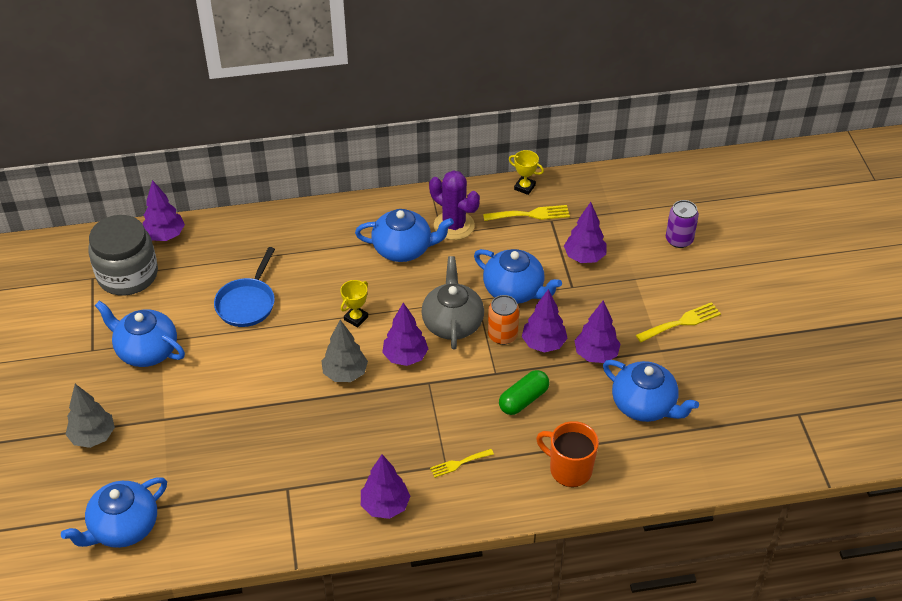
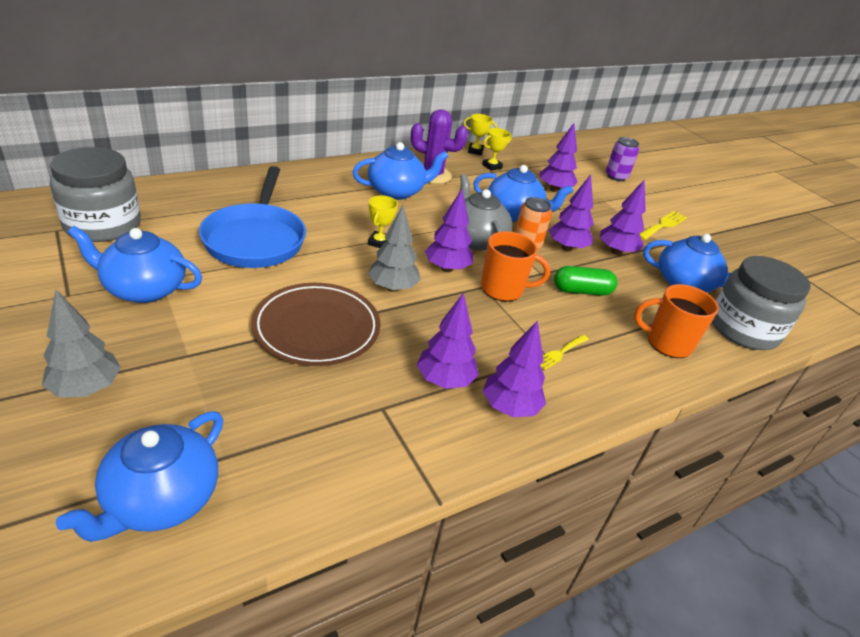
camera: 25 degrees left, 10 degrees down
purple tree [143,180,185,241] -> purple tree moved to [417,293,479,389]
blue pan [214,247,275,327] -> blue pan [199,166,306,268], size x1.50
yellow fork [483,205,570,221] -> yellow trophy [482,128,512,171]
green capsule [499,370,549,415] -> green capsule turned 60 degrees clockwise [554,266,617,296]
none -> brown plate [251,283,381,366]
none -> orange mug [481,231,550,302]
none -> grey jar [712,256,811,350]

